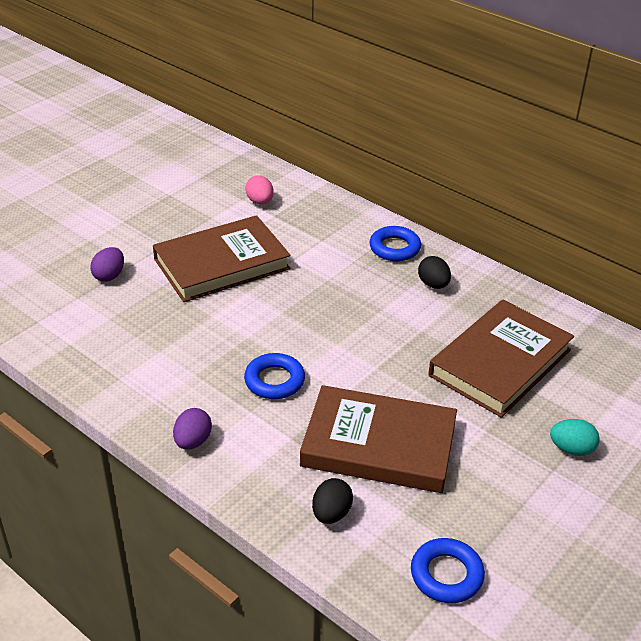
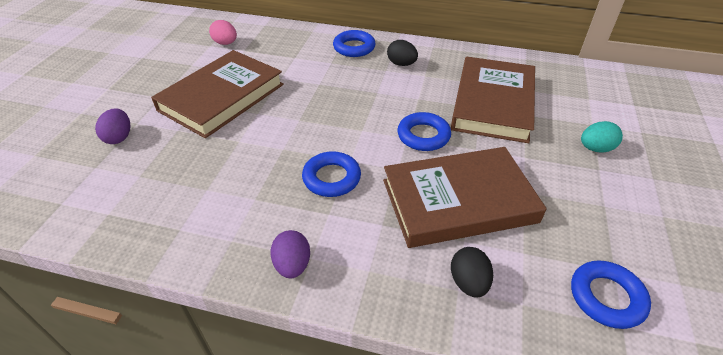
camera: 25 degrees left, 5 degrees up
none -> blue ring [397,112,451,151]

